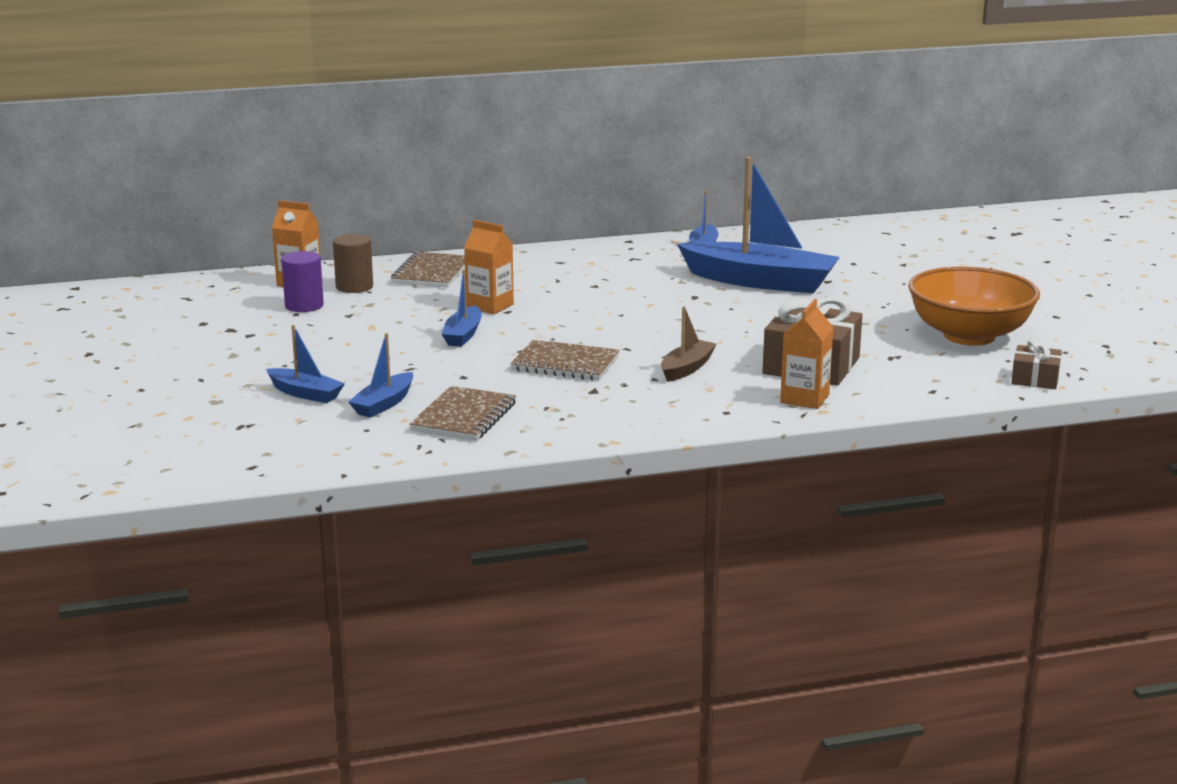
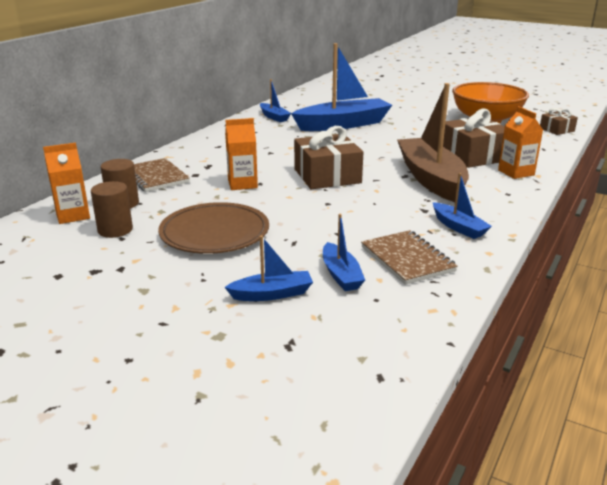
camera: 45 degrees left, 5 degrees up
purple cylinder [281,251,324,312] -> brown cylinder [91,181,133,238]
blue boat [442,270,482,347] -> blue boat moved to [433,173,492,239]
brown notebook [510,340,620,381] -> none
brown boat [661,306,717,382] -> brown boat [397,83,469,202], size x2.09
none -> brown plate [158,202,269,254]
none -> brown gift [294,126,363,189]

